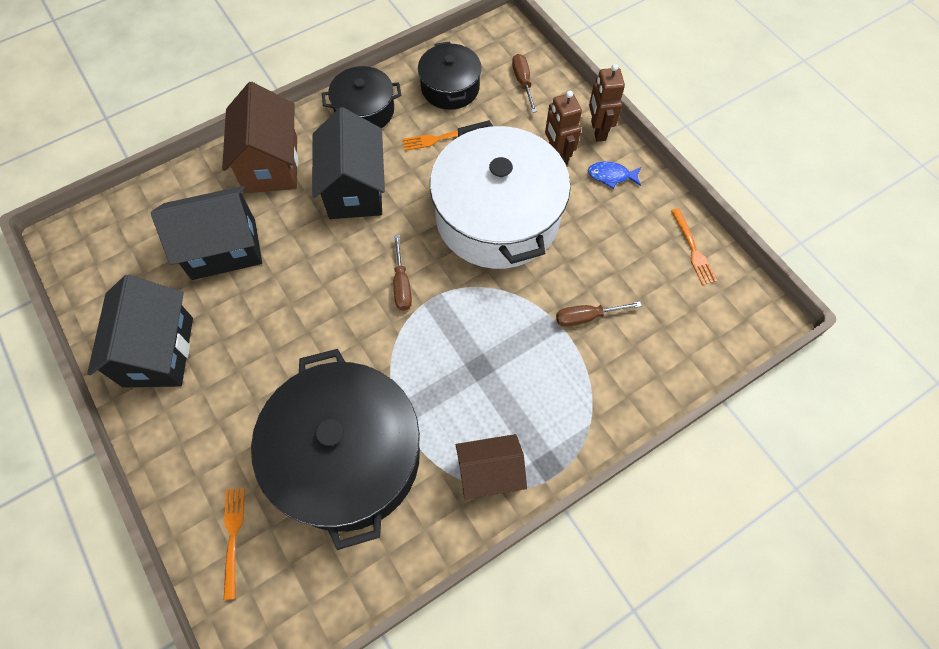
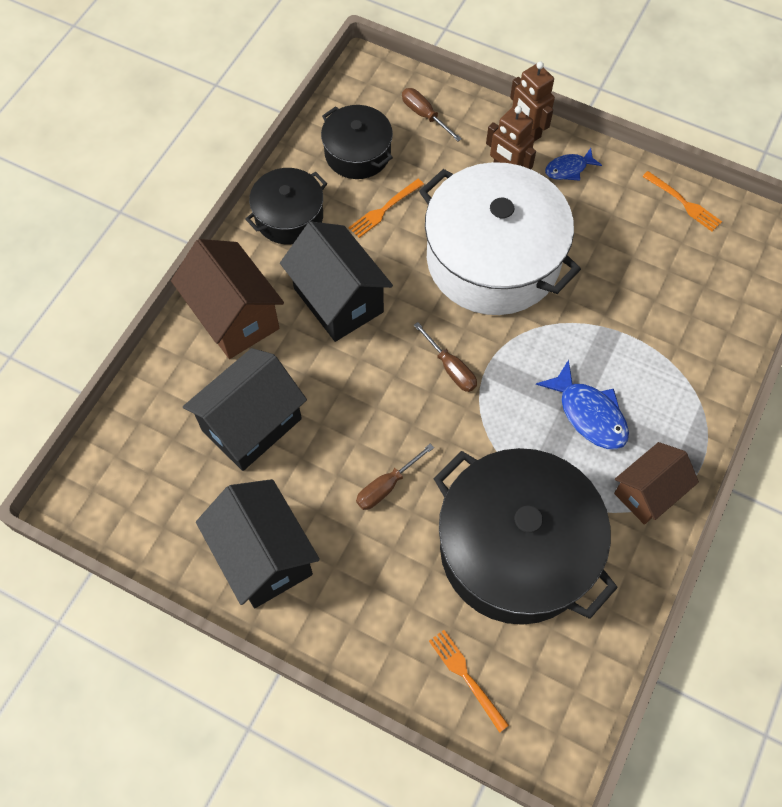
camera: 30 degrees left, 0 degrees up
brown screwdriver [556,301,642,327] -> brown screwdriver moved to [356,444,434,510]
none -> blue fish [536,360,629,450]

